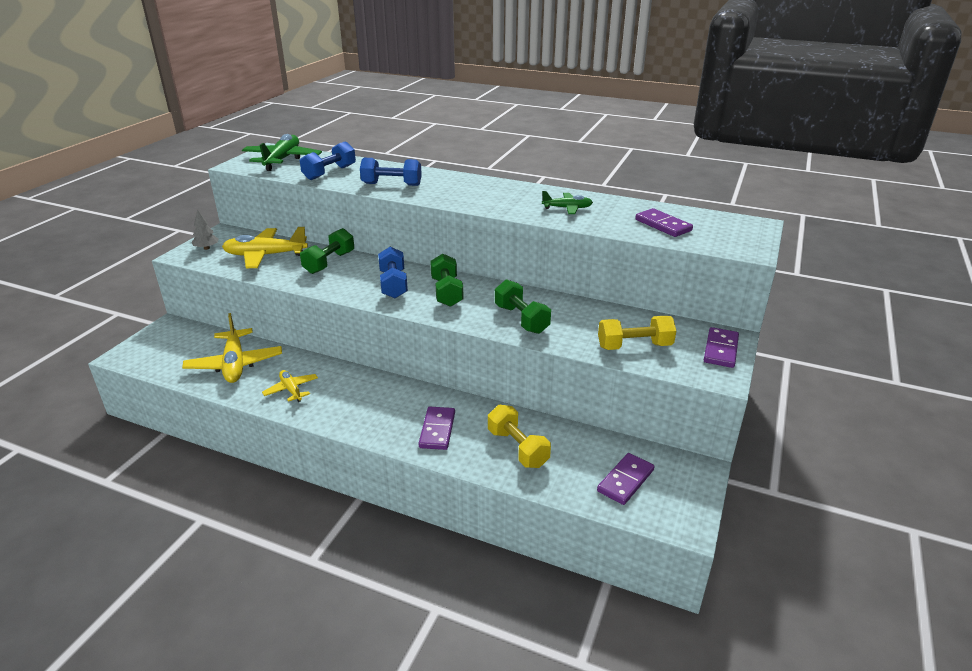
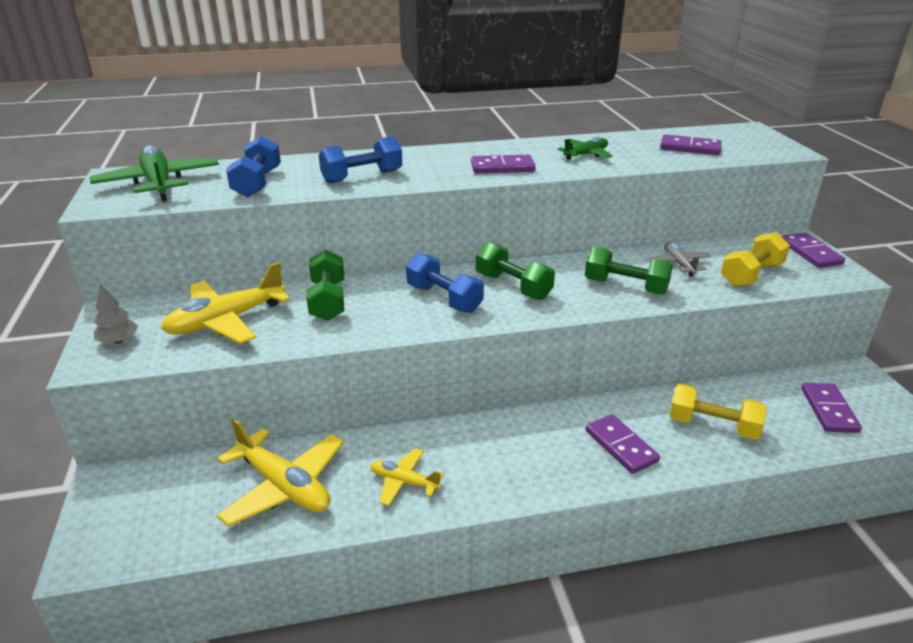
camera: 35 degrees left, 0 degrees up
none -> purple domino [471,155,536,173]
none -> grey plane [648,242,711,277]

